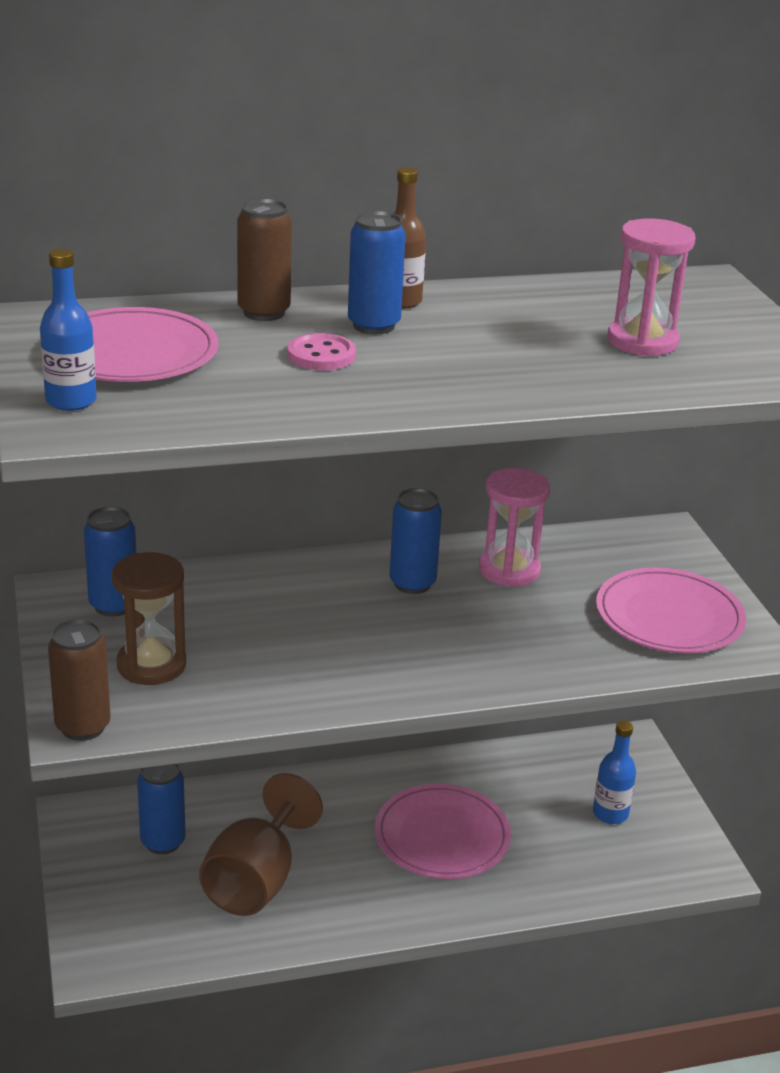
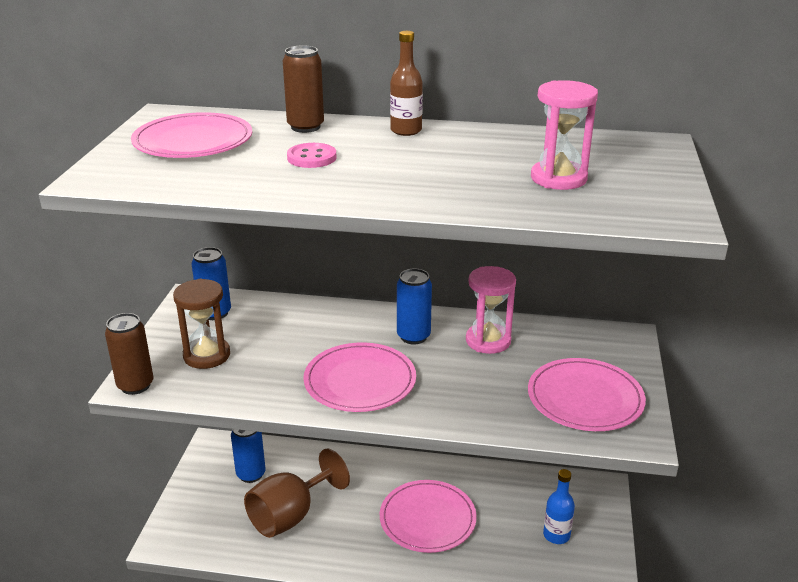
camera: 25 degrees right, 0 degrees up
blue bottle [40,248,97,411] -> none
blue can [348,211,406,335] -> none
none -> pink plate [303,342,416,412]

